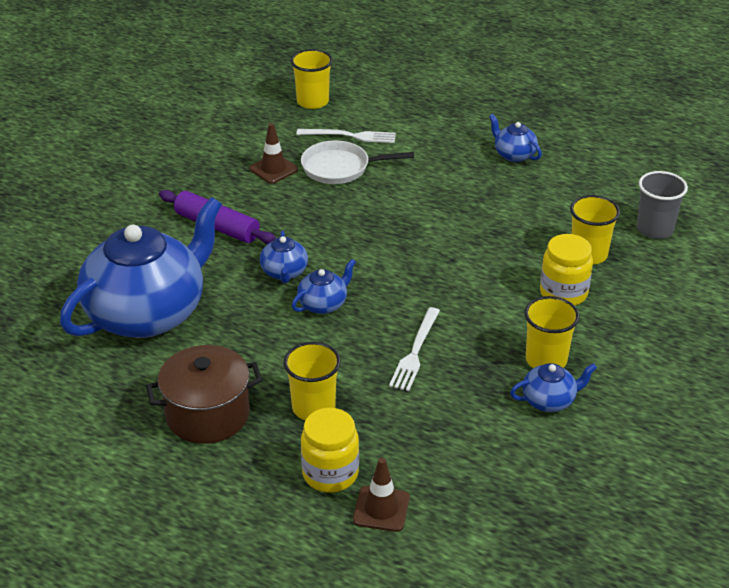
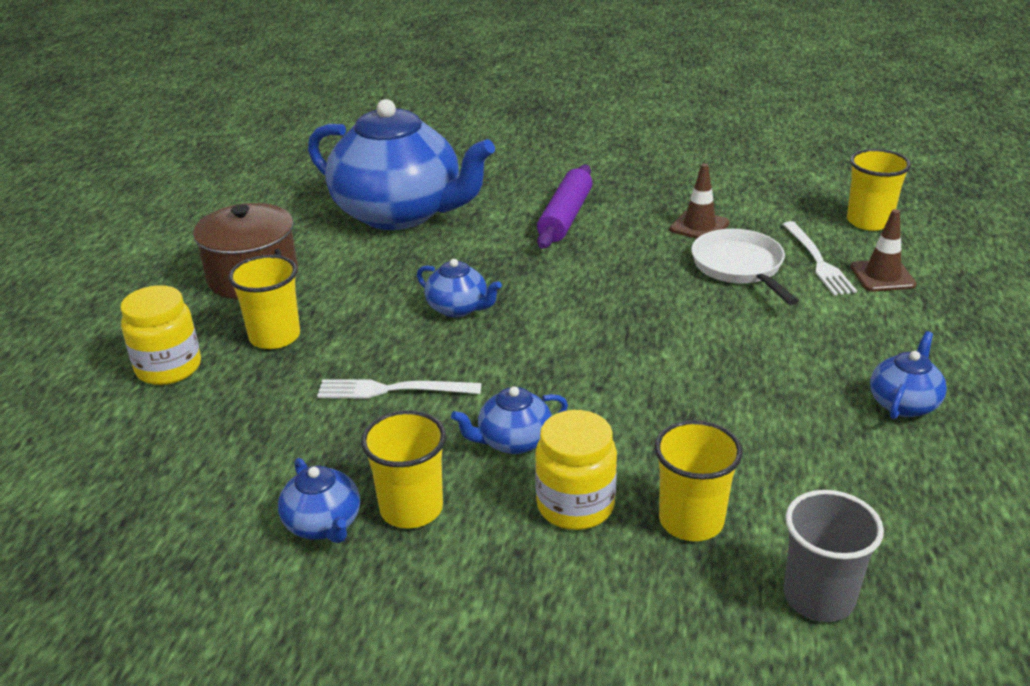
camera: 75 degrees right, 5 degrees down
blue teapot [260,231,308,283] -> blue teapot moved to [451,386,568,454]
brown traffic cone [353,458,410,532] -> brown traffic cone moved to [850,209,917,291]

